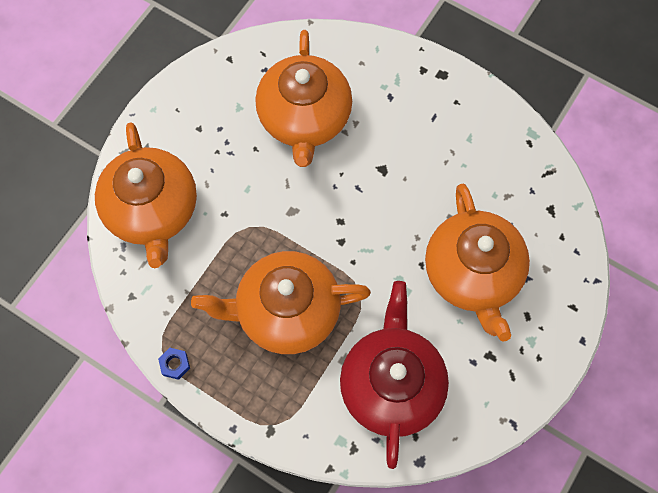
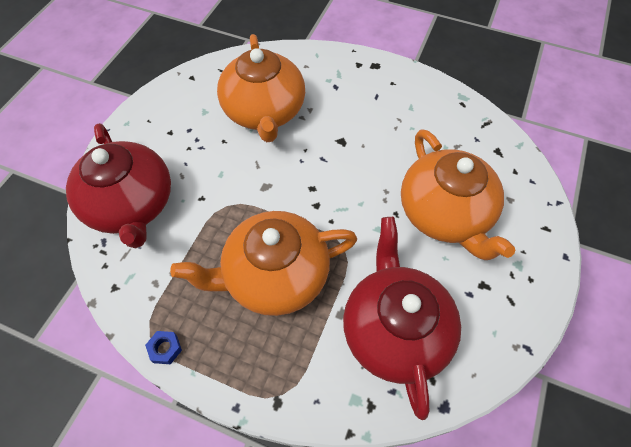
camera: 10 degrees left, 10 degrees down
orange teapot [95,122,197,268] -> red teapot [66,123,171,248]

